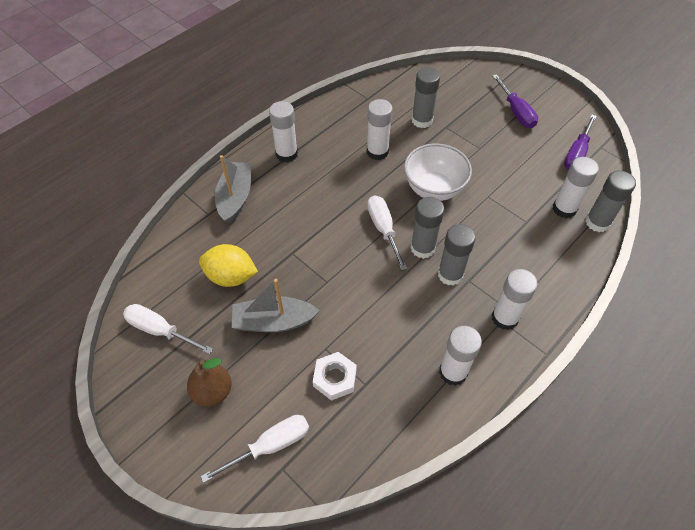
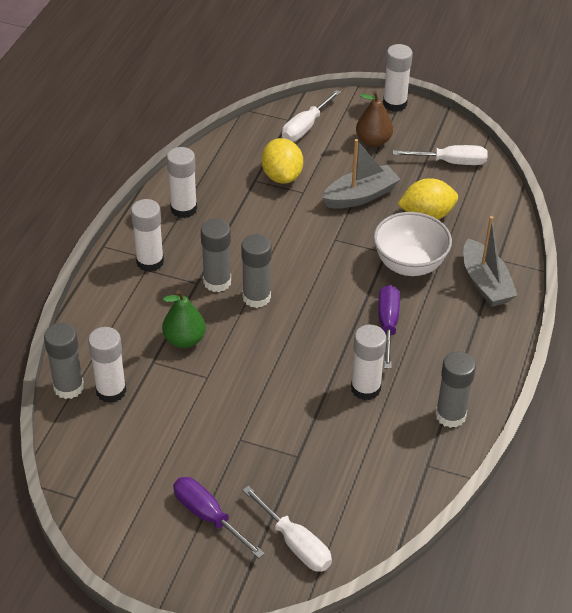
camera: 155 degrees right, 10 degrees down
white glue stick [269,101,298,162] -> white glue stick moved to [383,44,413,112]
white nut [313,352,357,401] -> yellow lemon [261,138,303,184]
white screwdriver [367,195,407,271] -> white screwdriver moved to [242,486,332,572]
white bowl [404,143,472,201] -> white bowl moved to [373,212,452,276]
grey glue stick [411,68,440,128] -> grey glue stick moved to [436,351,476,428]
purple screwdriver [564,114,597,170] -> purple screwdriver moved to [378,285,400,369]
none -> green pear [162,290,206,348]

